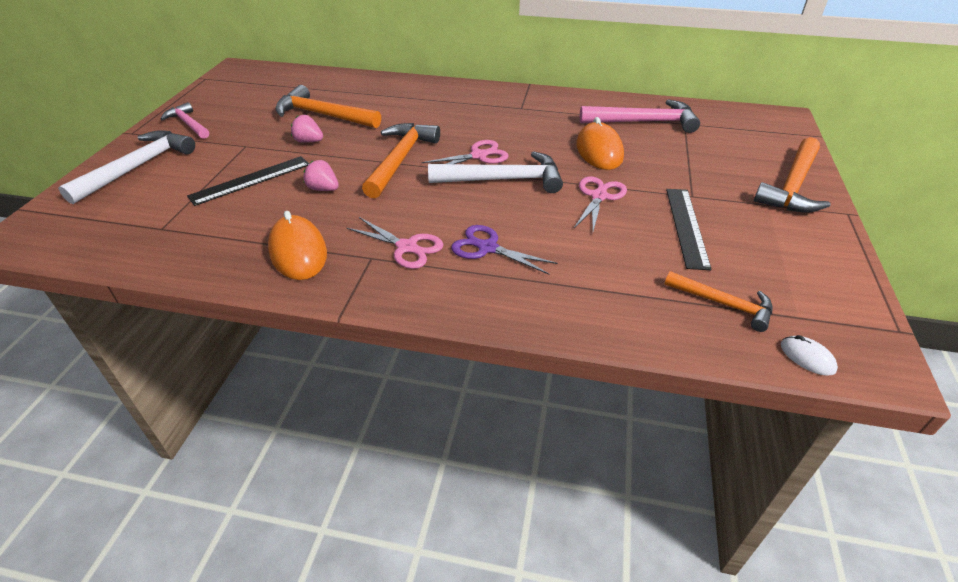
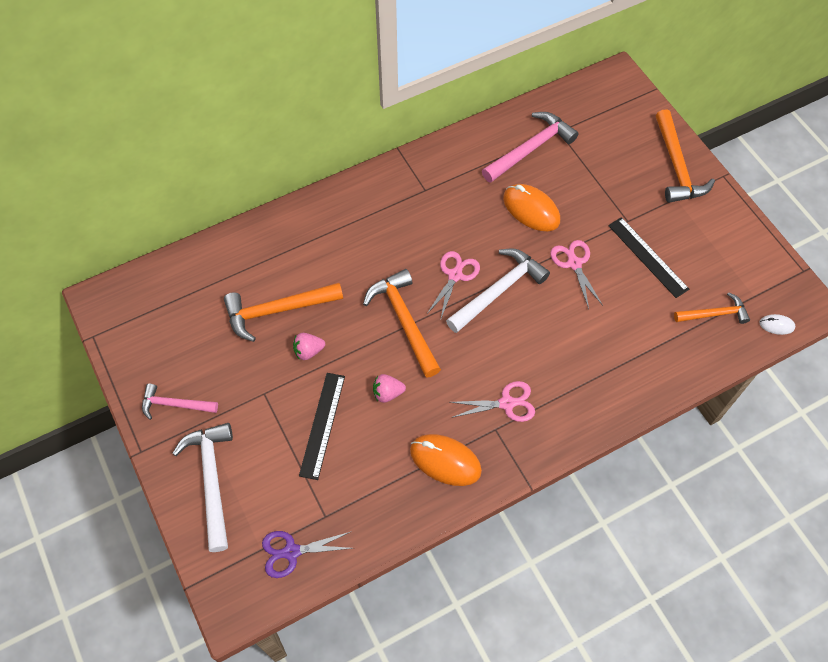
camera: 40 degrees left, 20 degrees up
purple scissors [451,225,558,275] -> purple scissors moved to [262,531,352,578]

